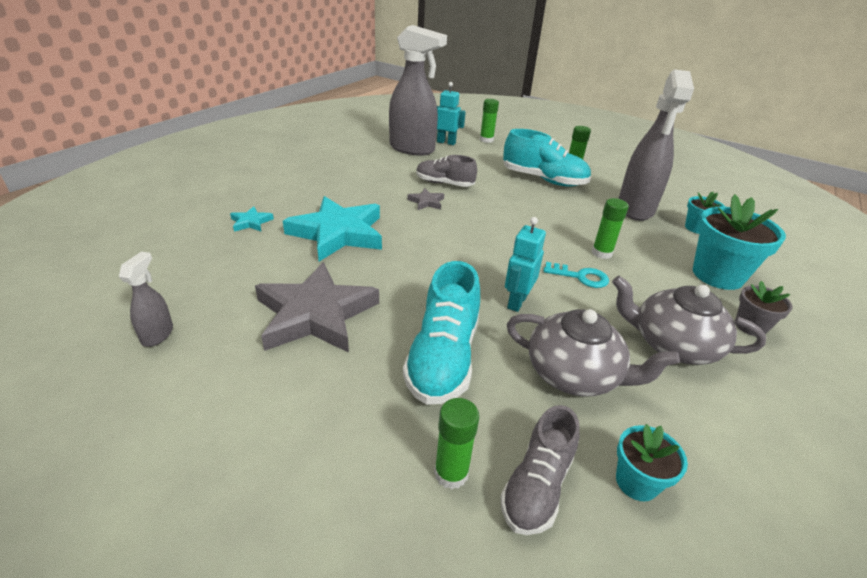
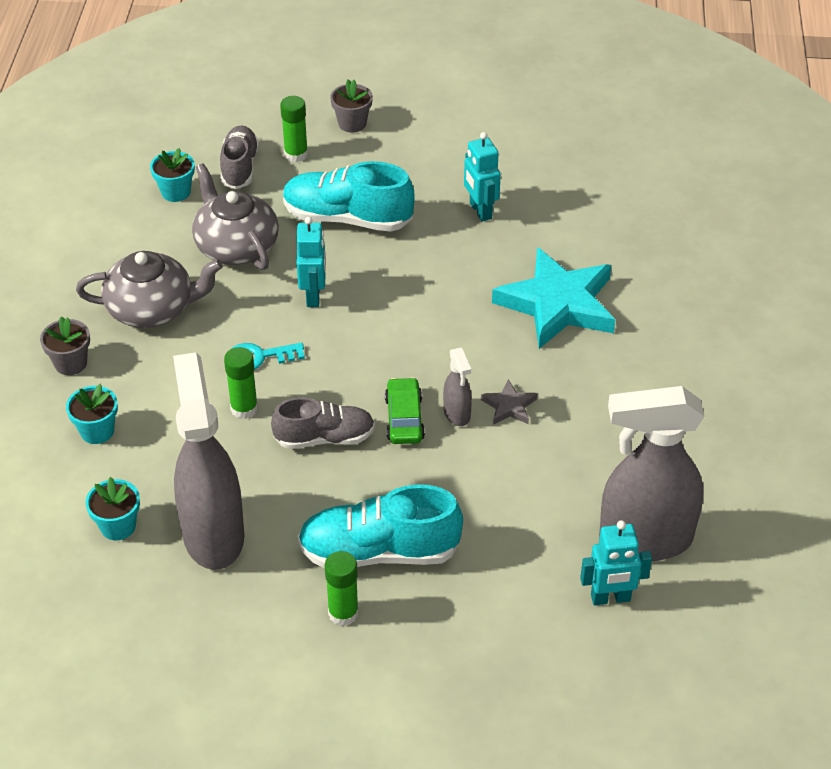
camera: 155 degrees right, 10 degrees up
grey spray bottle [119,251,173,347] -> grey spray bottle moved to [443,348,472,426]
turquoise star [230,206,274,232] -> none
grey star [255,262,379,353] -> turquoise robot [464,132,501,222]
turquoise shoe [403,261,480,405] -> turquoise shoe turned 60 degrees counterclockwise [283,161,414,232]
grey shoe [416,155,477,187] -> grey shoe moved to [271,397,375,449]
green glue stick [480,99,499,143] -> none
grey teapot [507,309,680,397] -> grey teapot turned 60 degrees clockwise [192,163,279,270]
turquoise flower pot [693,194,786,290] -> turquoise flower pot [66,384,118,444], size x0.54
none -> grey flower pot [330,79,373,133]
none -> green car [385,377,425,444]

